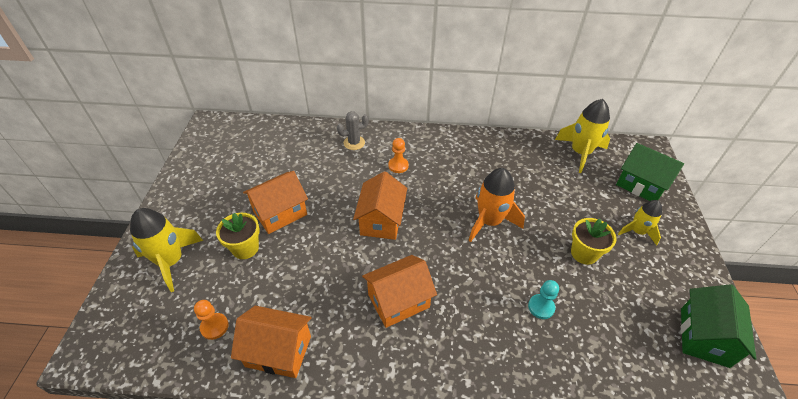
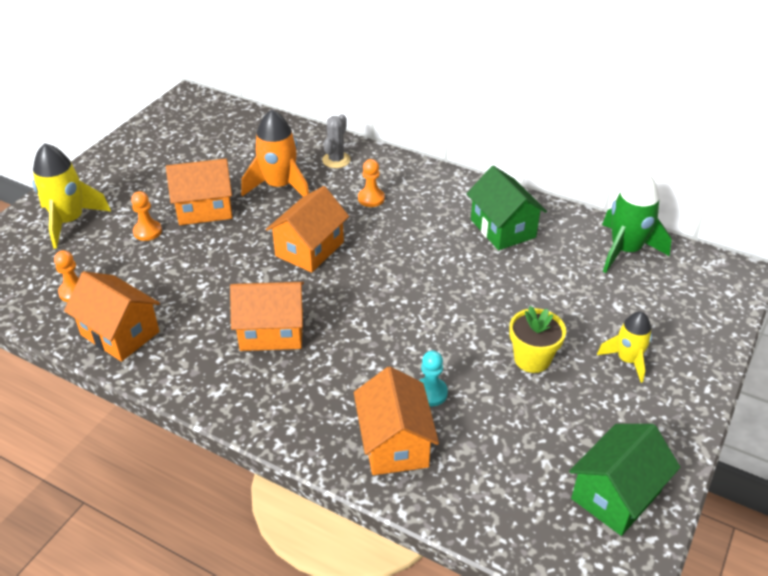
camera: 25 degrees right, 5 degrees down
yellow flower pot [216,213,260,259] -> orange pawn [131,191,162,241]
grey cactus [337,111,369,150] -> grey cactus turned 75 degrees counterclockwise [322,114,351,168]
orange rocket [468,168,525,242] -> orange rocket moved to [241,109,309,197]
yellow rocket [555,99,610,173] -> green rocket [602,171,672,273]
green house [616,143,684,201] -> green house moved to [467,166,547,250]
none -> orange house [354,366,439,475]

